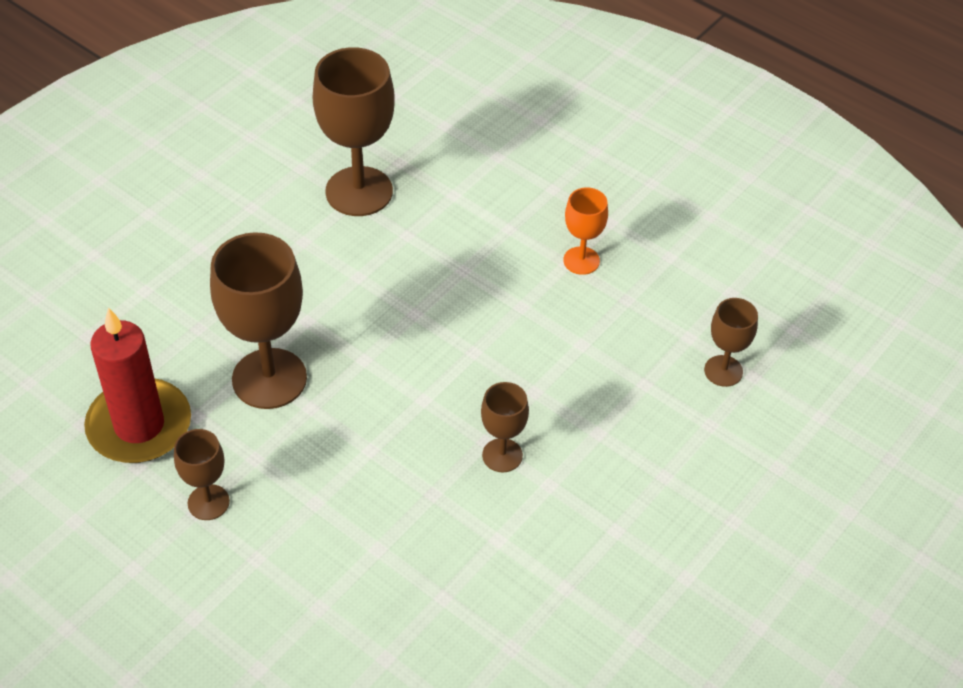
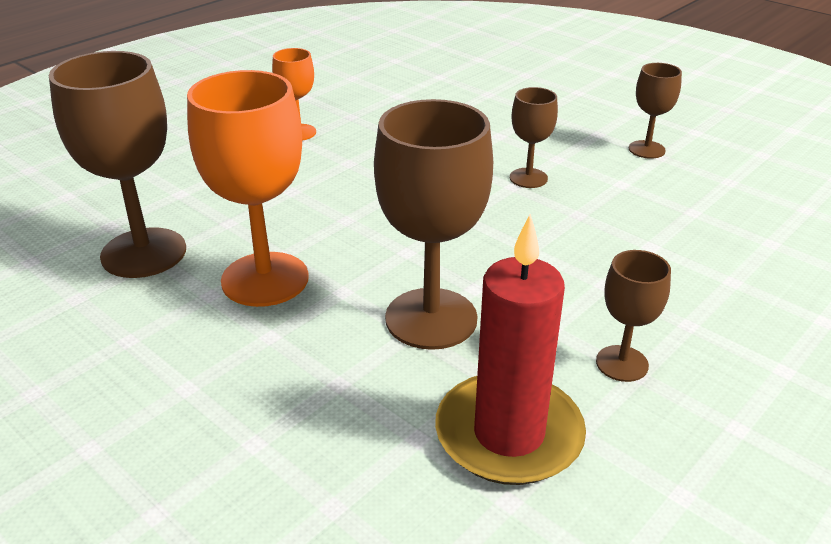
camera: 85 degrees left, 15 degrees down
brown goblet [704,298,758,387] -> brown goblet moved to [629,63,682,159]
none -> orange goblet [187,70,309,307]

